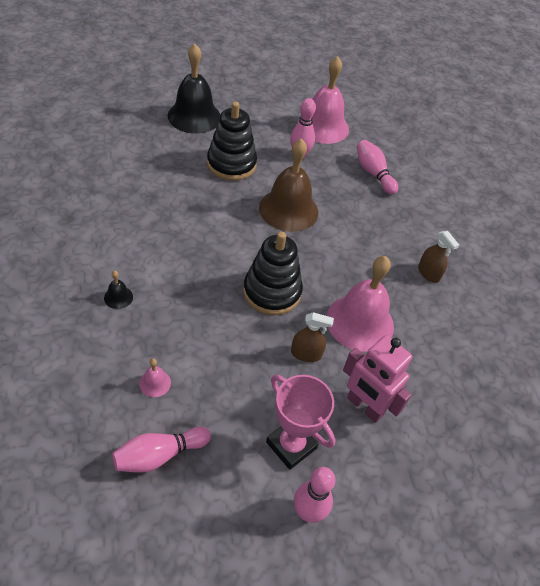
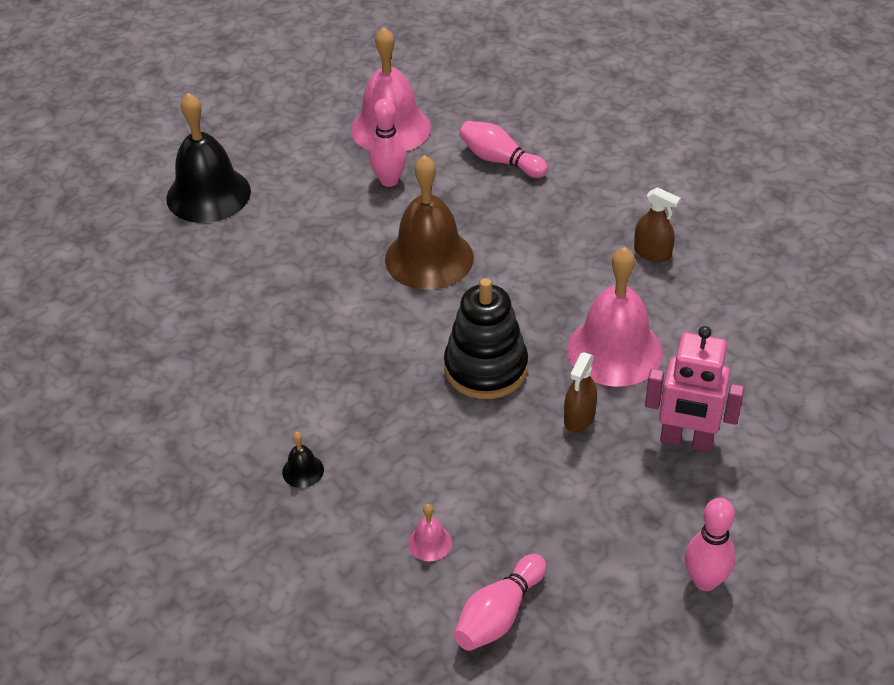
camera: 20 degrees left, 5 degrees down
black stacking toy [207,102,257,181] -> none
pink trophy [266,375,336,470] -> none
brown spray bottle [291,312,334,362] -> brown spray bottle turned 135 degrees clockwise [564,352,597,433]

